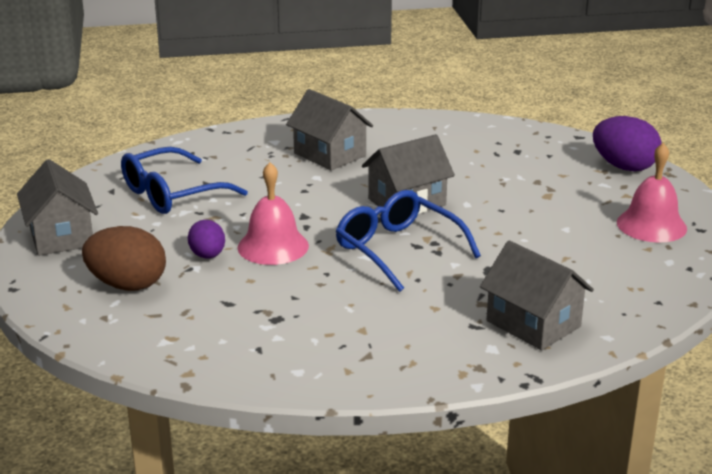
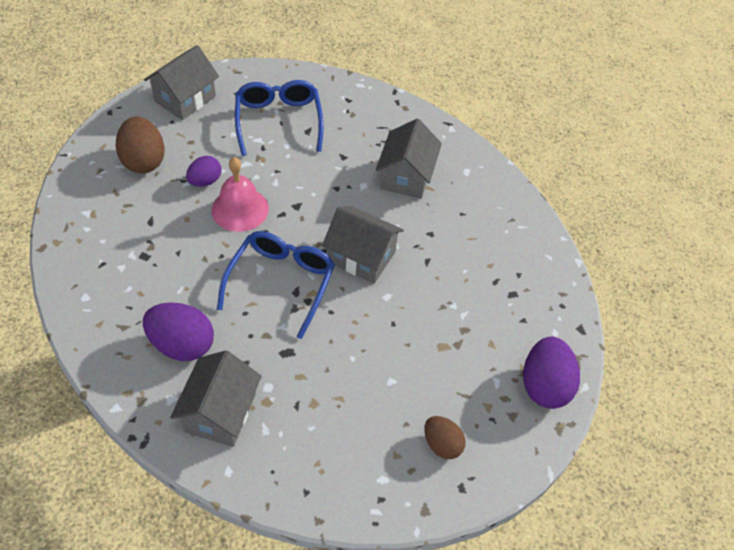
camera: 55 degrees right, 25 degrees up
blue glasses [121,147,248,214] -> blue glasses turned 60 degrees clockwise [235,80,324,156]
pink bell [617,143,687,243] -> brown egg [424,416,466,459]
none -> purple egg [143,302,214,361]

